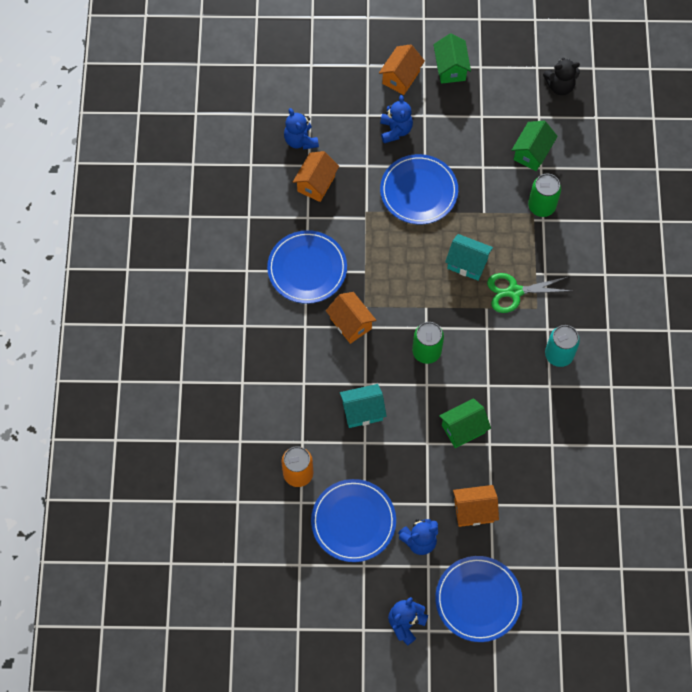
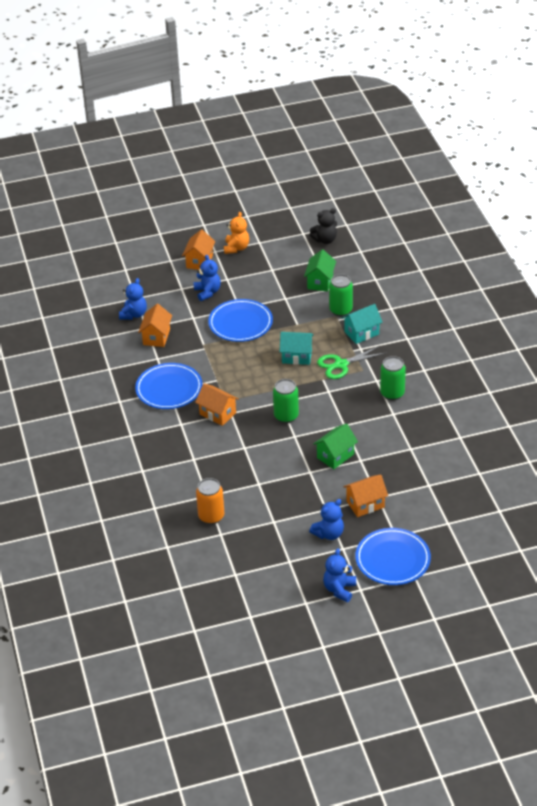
camera: 15 degrees left, 25 degrees down
blue teddy bear [284,108,319,150] -> blue teddy bear turned 120 degrees counterclockwise [119,278,147,320]
blue plate [311,479,396,562] -> none
turquoise house [340,384,386,428] -> turquoise house moved to [342,304,383,344]
green house [433,34,471,84] -> orange teddy bear [224,212,249,254]
turquoise can [545,325,580,367] -> green can [380,356,406,400]

